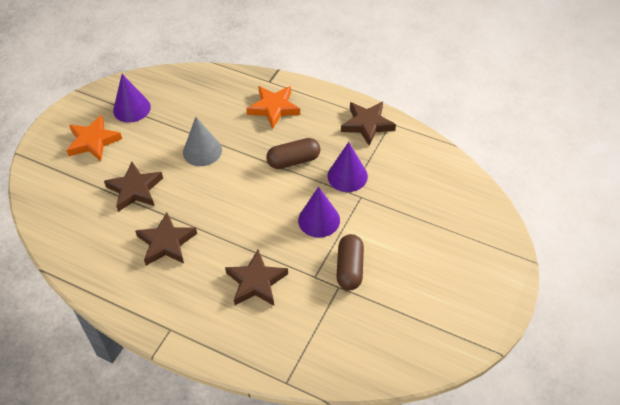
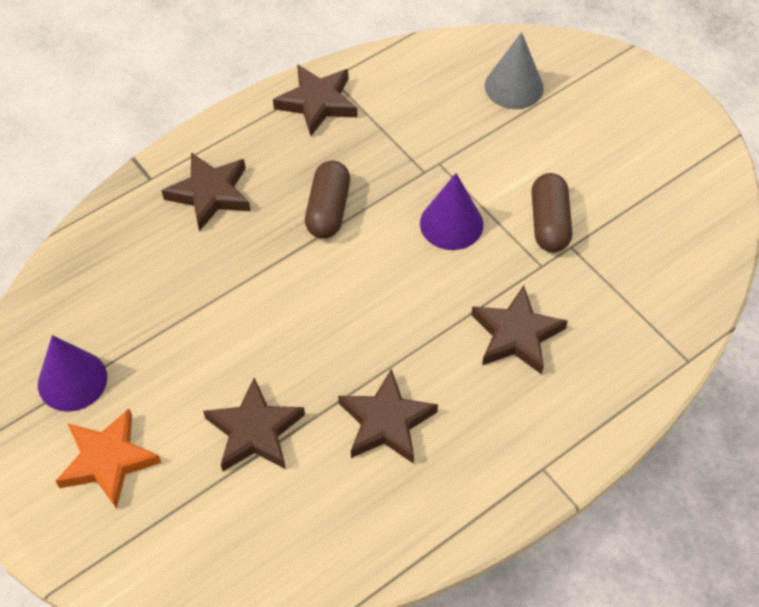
camera: 65 degrees left, 5 degrees up
grey cone [183,117,222,166] -> grey cone moved to [485,32,544,109]
orange star [246,86,300,129] -> brown star [162,152,251,231]
purple cone [327,142,368,192] -> none
brown capsule [336,234,364,290] -> brown capsule turned 60 degrees clockwise [531,173,572,252]

